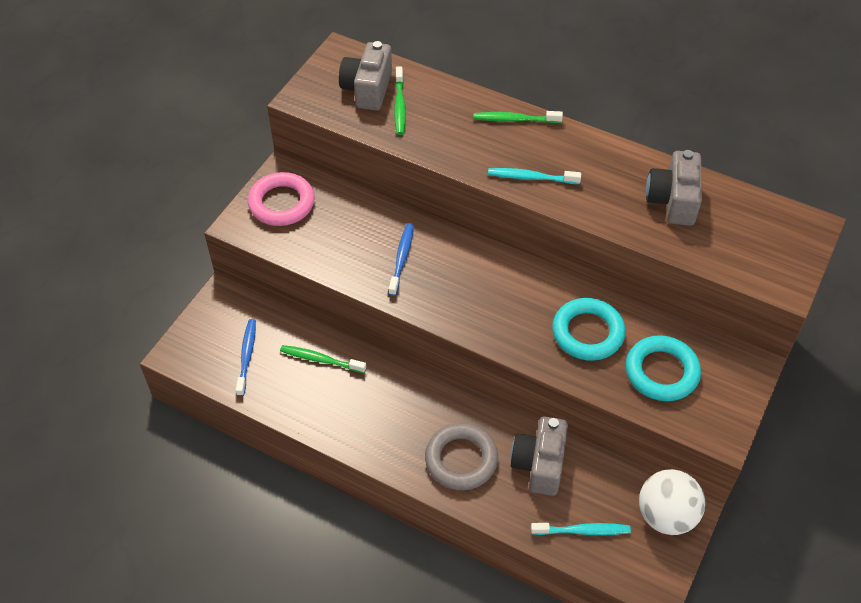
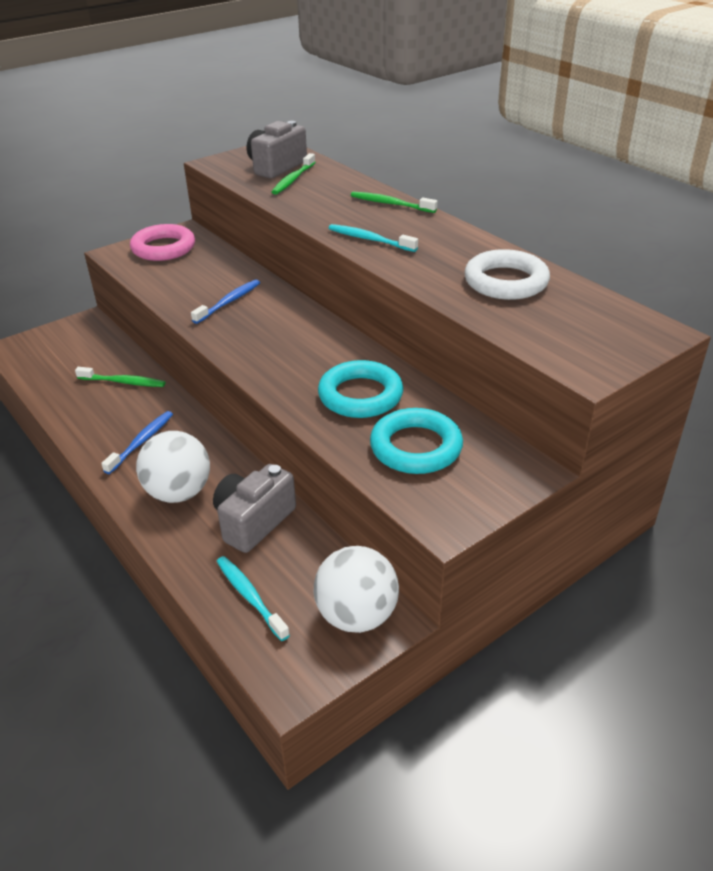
camera: 25 degrees right, 15 degrees down
blue toothbrush [236,319,256,396] -> blue toothbrush moved to [101,411,173,474]
green toothbrush [280,345,366,373] -> green toothbrush turned 150 degrees clockwise [75,367,166,387]
grey ring [425,423,498,490] -> white ball [136,431,210,503]
turquoise toothbrush [531,523,631,535] -> turquoise toothbrush turned 150 degrees counterclockwise [216,556,290,641]
grey camera [646,150,702,226] -> white ring [464,249,550,300]

